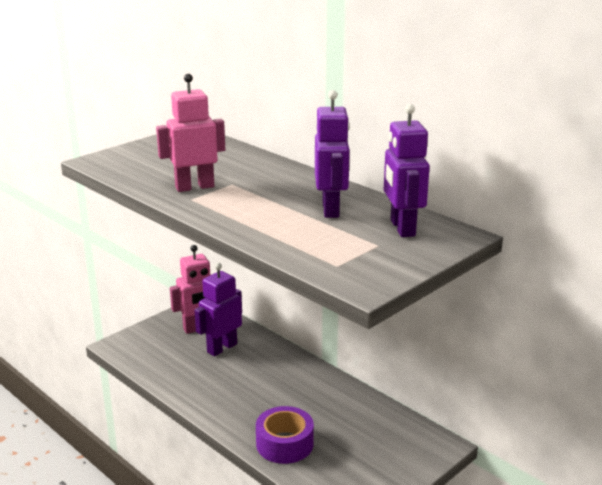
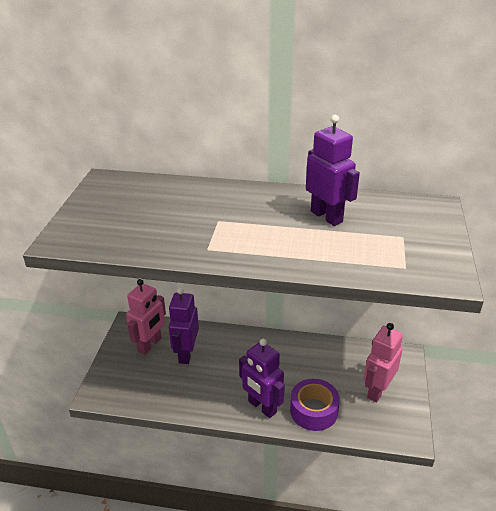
camera: 35 degrees left, 10 degrees up
pink robot [156,74,225,192] -> pink robot moved to [364,323,403,403]
purple robot [384,104,430,237] -> purple robot moved to [239,339,285,418]

